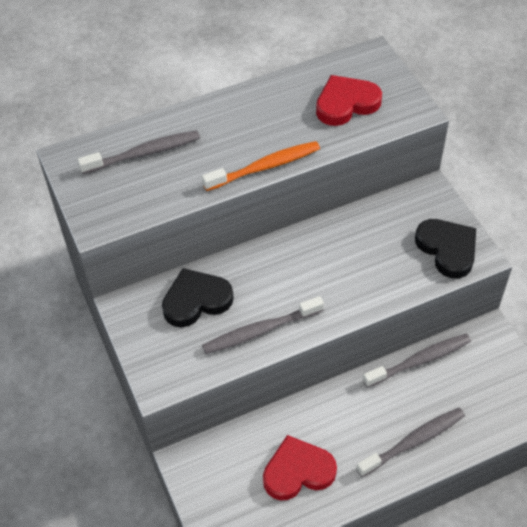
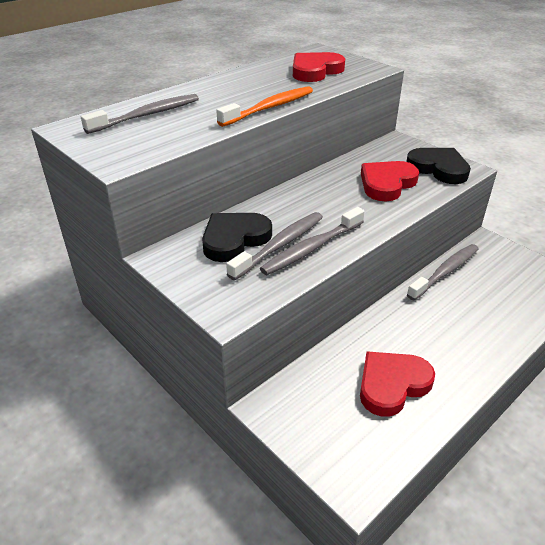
camera: 20 degrees left, 15 degrees down
grey toothbrush [356,408,465,477] -> grey toothbrush moved to [226,212,323,280]
none -> red heart [361,161,419,201]

